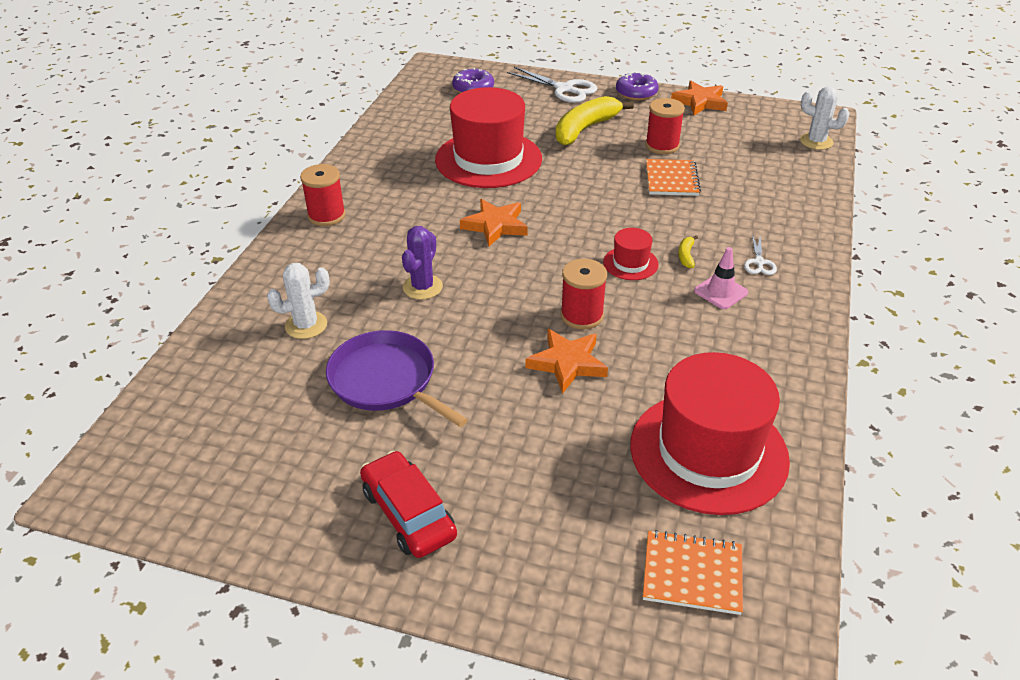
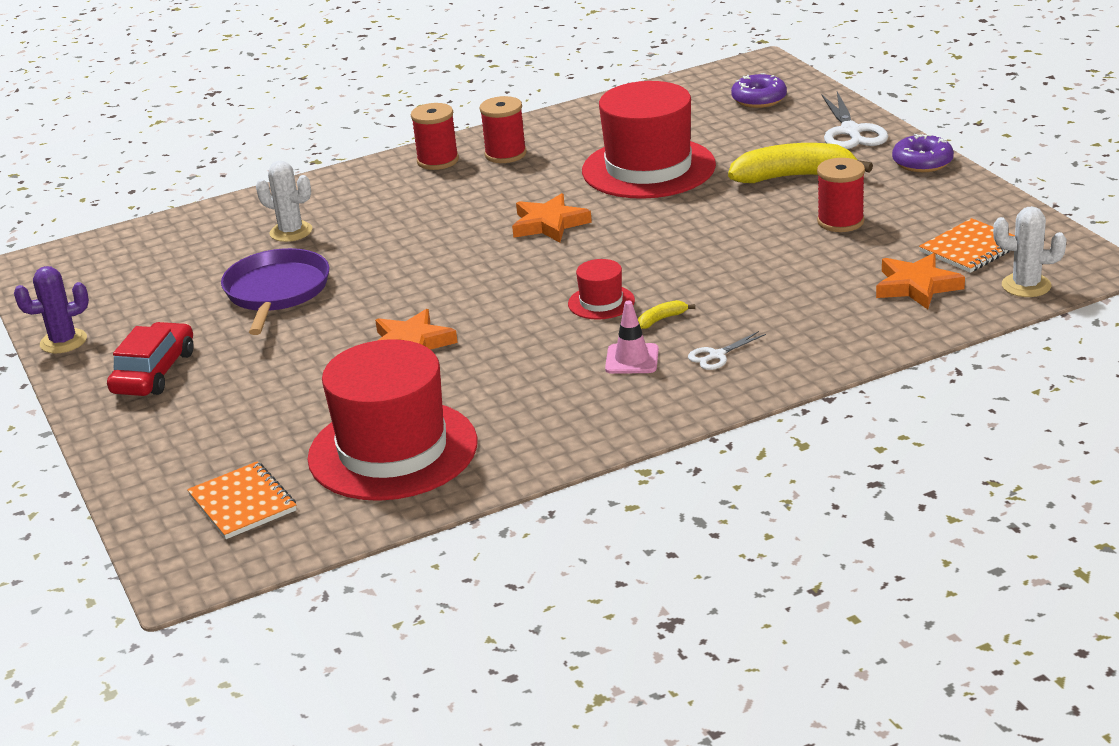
camera: 50 degrees right, 10 degrees down
purple cactus [402,226,443,300] -> purple cactus moved to [14,266,89,354]
red spool [561,259,607,329] -> red spool moved to [479,96,527,163]
orange notebook [646,159,701,196] -> orange notebook moved to [919,218,1015,273]
orange star [671,81,728,115] -> orange star moved to [876,253,965,309]
white cactus [800,86,850,150] -> white cactus turned 60 degrees counterclockwise [993,206,1067,297]

